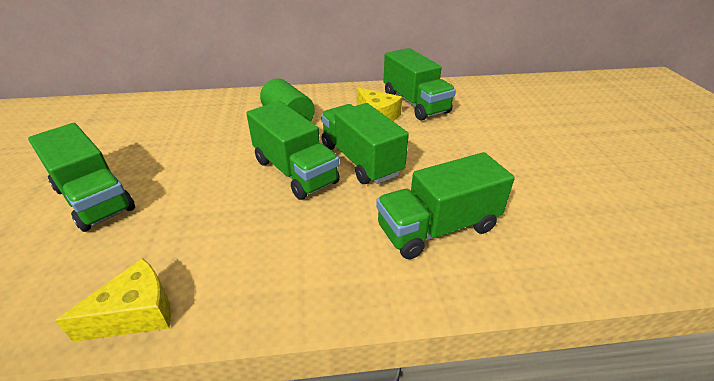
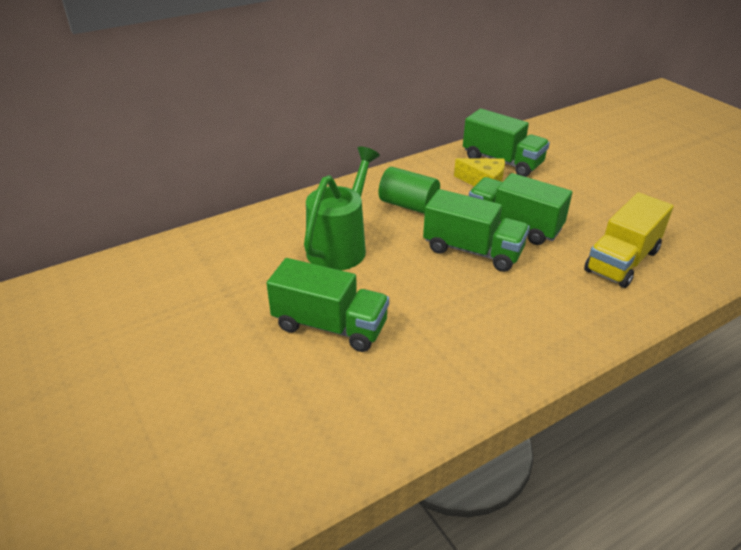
camera: 25 degrees left, 0 degrees up
yellow cheese [55,258,171,342] -> none
green truck [376,152,515,259] -> yellow truck [584,192,673,288]
none -> green watering can [304,146,380,271]

